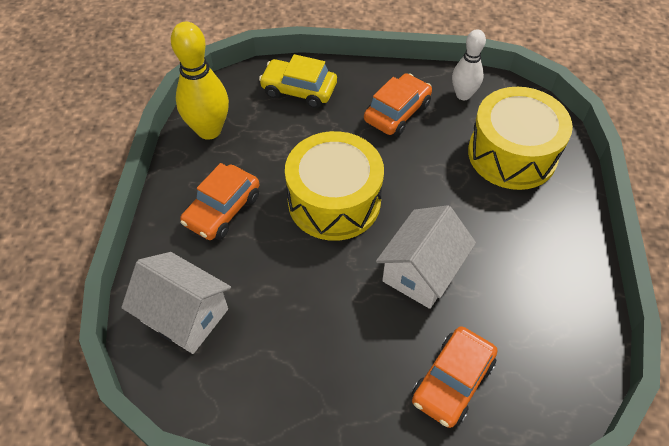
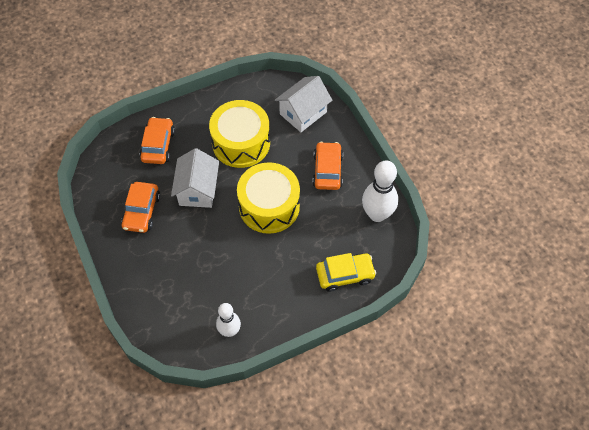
camera: 150 degrees right, 5 degrees up
white house [121,252,231,354] -> white house turned 45 degrees counterclockwise [275,76,332,132]
yellow bowling pin [171,22,229,140] -> white bowling pin [362,160,398,222]
orange car [364,73,432,136] -> orange car moved to [121,182,160,233]
yellow drum [468,87,573,190] -> yellow drum moved to [209,100,270,168]

